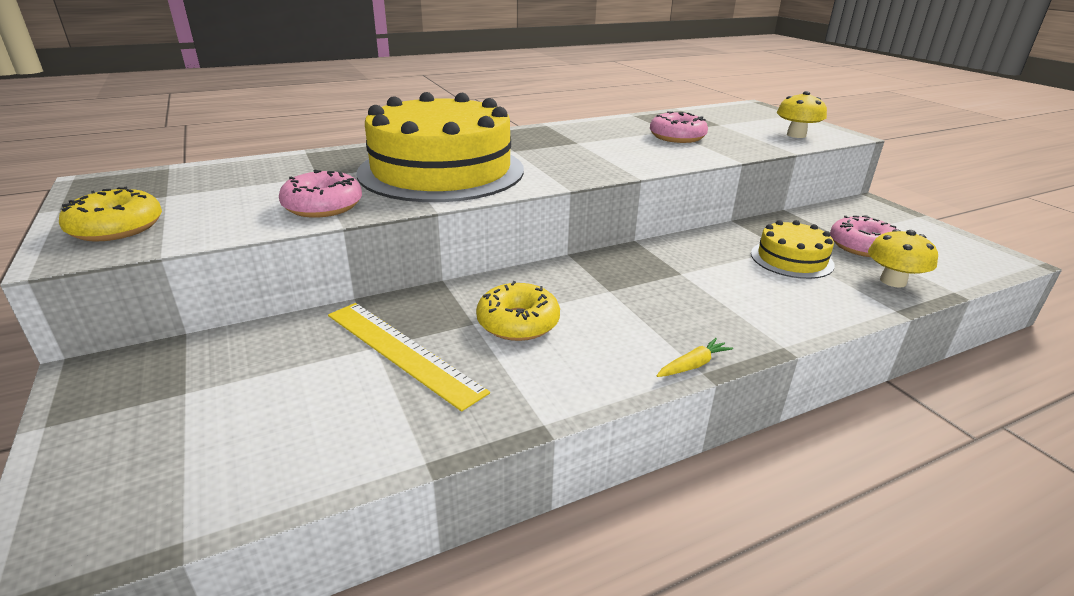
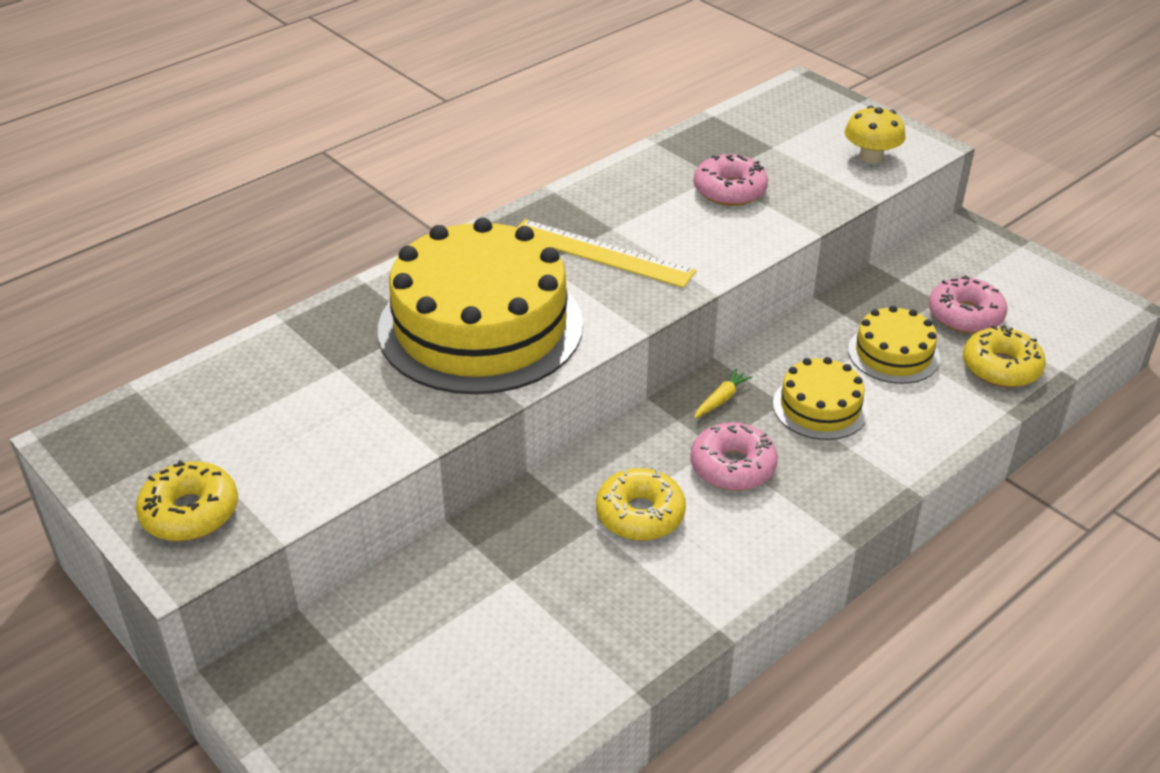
camera: 15 degrees left, 10 degrees up
pink donut [279,170,362,218] -> pink donut moved to [690,422,778,491]
yellow ruler [328,303,490,412] -> yellow ruler moved to [517,219,696,288]
yellow carrot [656,338,733,377] -> yellow carrot moved to [694,369,753,418]
yellow mushroom [868,229,938,288] -> yellow donut [963,325,1046,388]
none -> yellow cake [773,357,869,440]

